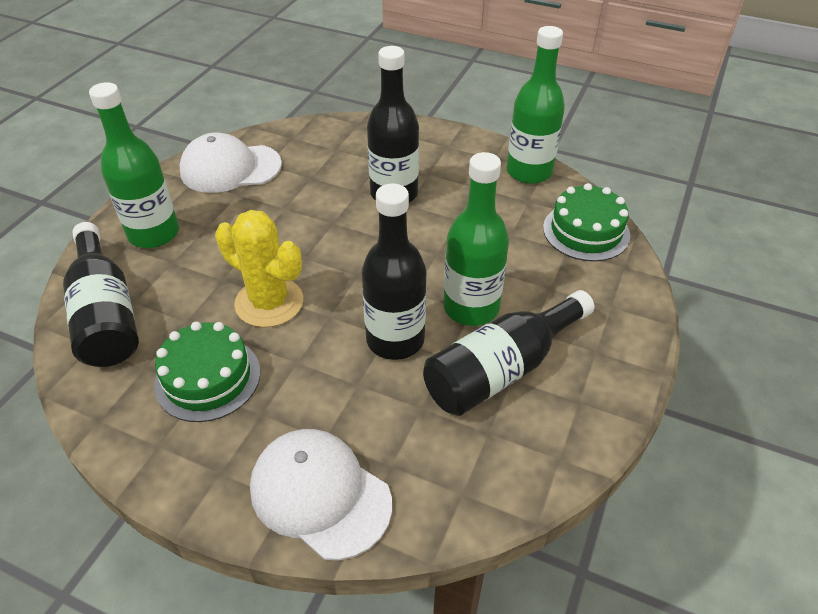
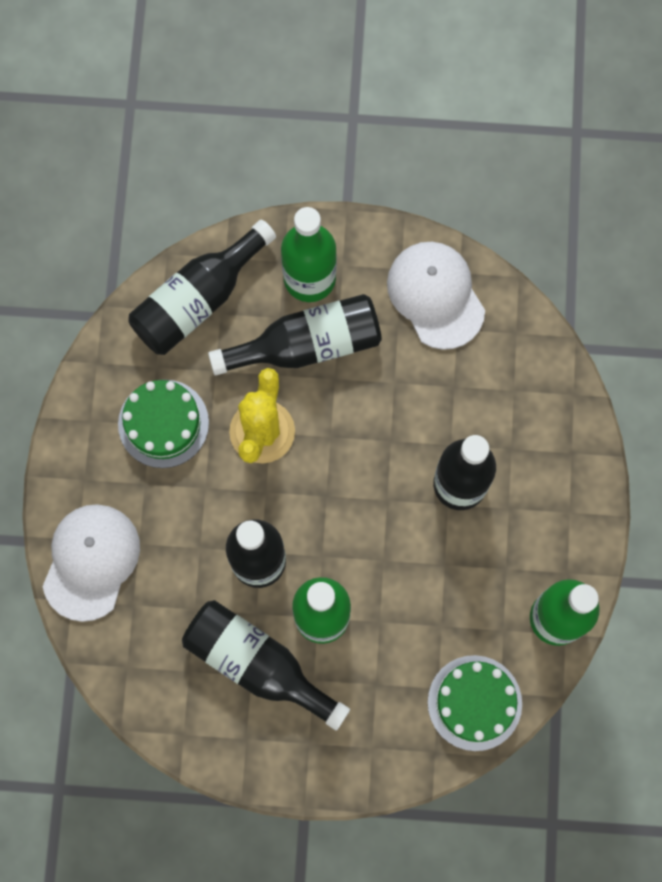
camera: 70 degrees right, 30 degrees up
none -> black bottle [208,294,382,375]

